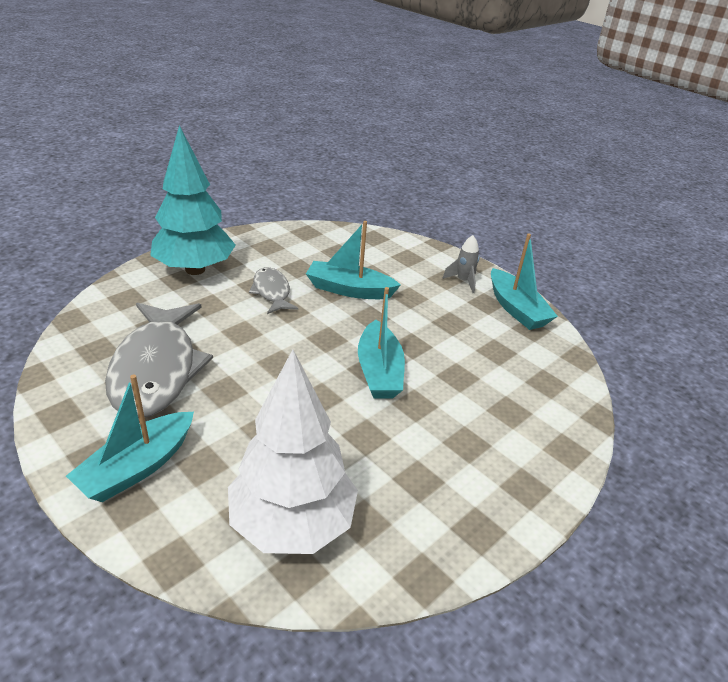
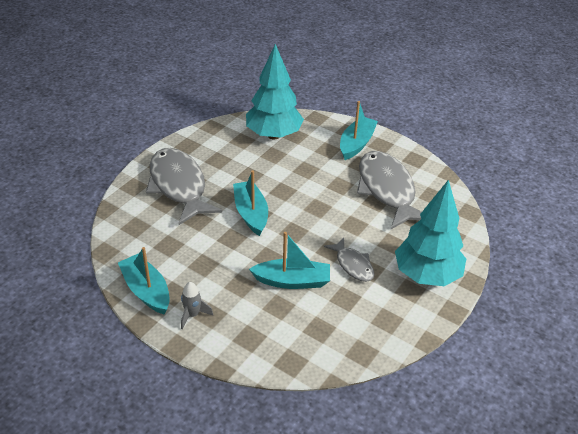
camera: 170 degrees right, 5 degrees up
white tree [228,349,358,554] -> turquoise tree [246,44,304,139]
none -> grey fish [146,148,222,225]

